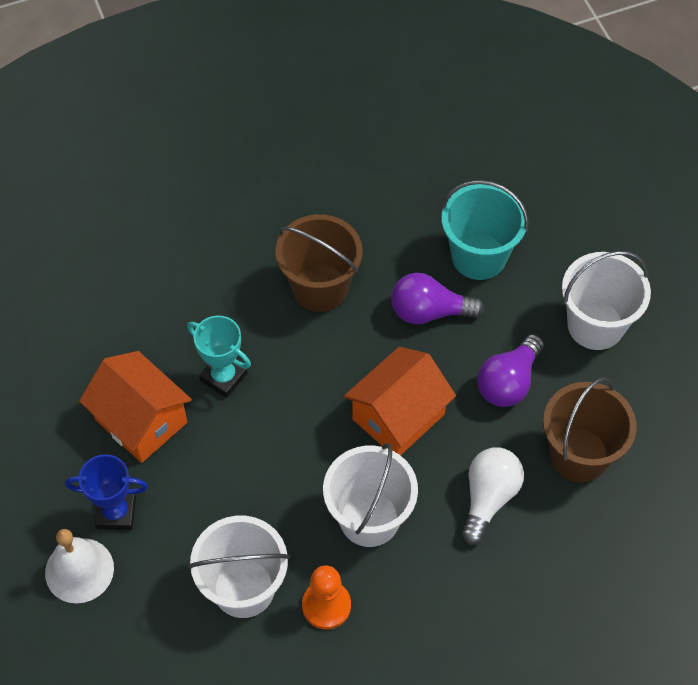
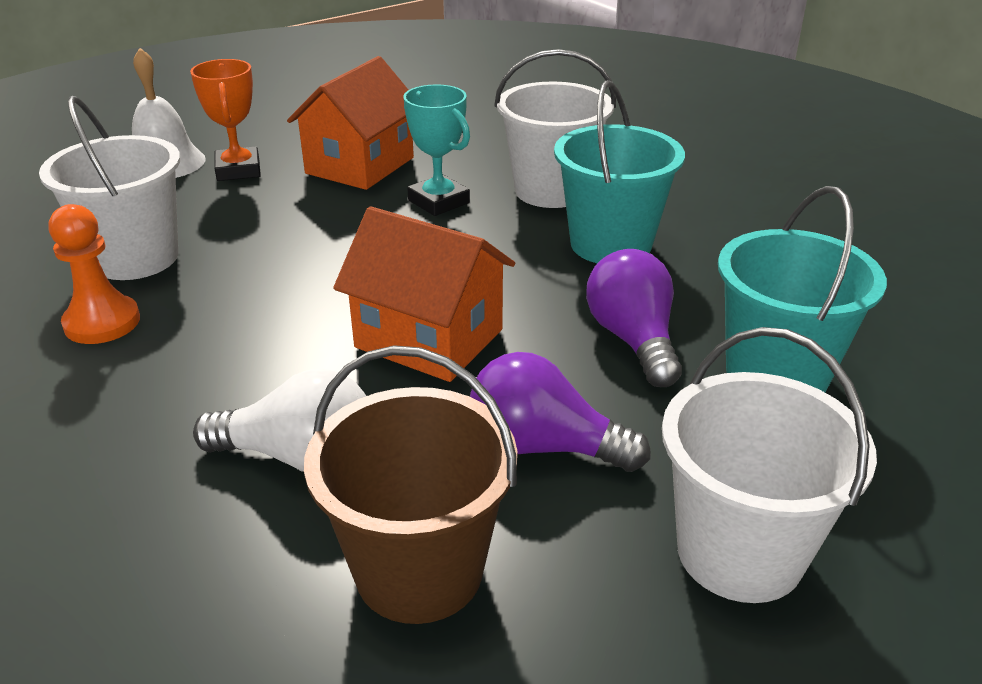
camera: 75 degrees right, 25 degrees down
blue trophy [65,454,148,530] -> orange trophy [190,59,261,181]
turquoise trophy [187,316,251,398] -> turquoise trophy turned 60 degrees counterclockwise [403,84,470,216]
brown bucket [275,214,363,312] -> turquoise bucket [554,80,685,263]
white bucket [323,443,418,547] -> white bucket moved to [494,49,616,208]

